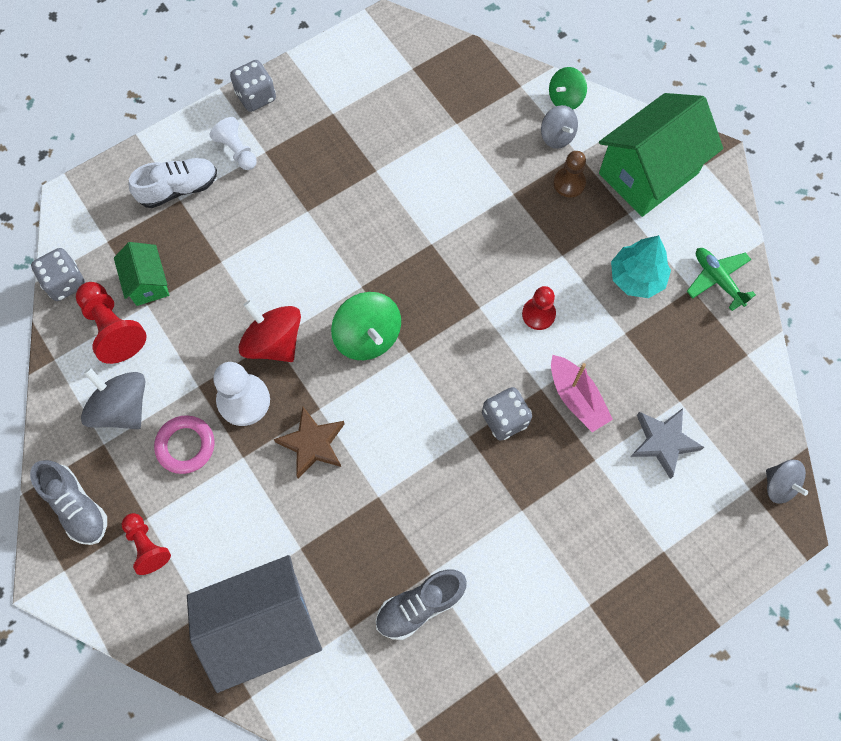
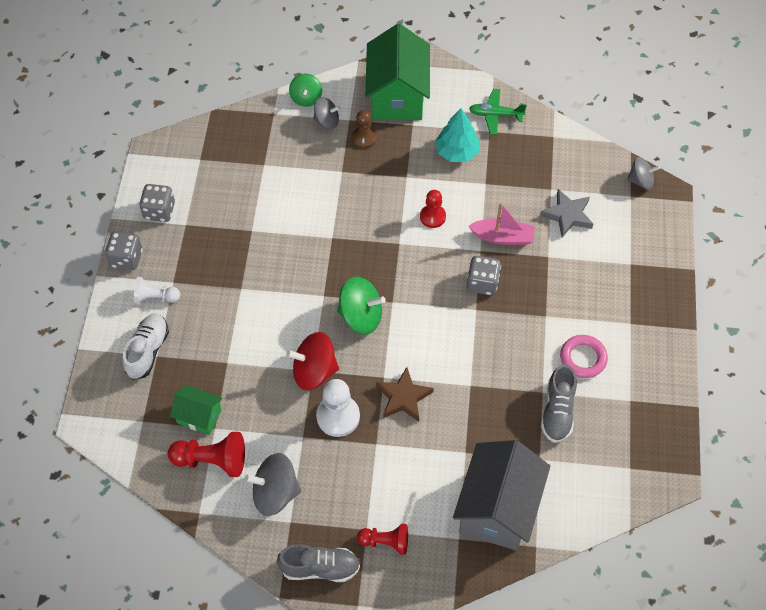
camera: 50 degrees left, 10 degrees down
grey dice [31,248,85,301] -> grey dice moved to [139,184,175,222]
pink ring [154,415,214,474] -> pink ring moved to [560,335,608,378]

